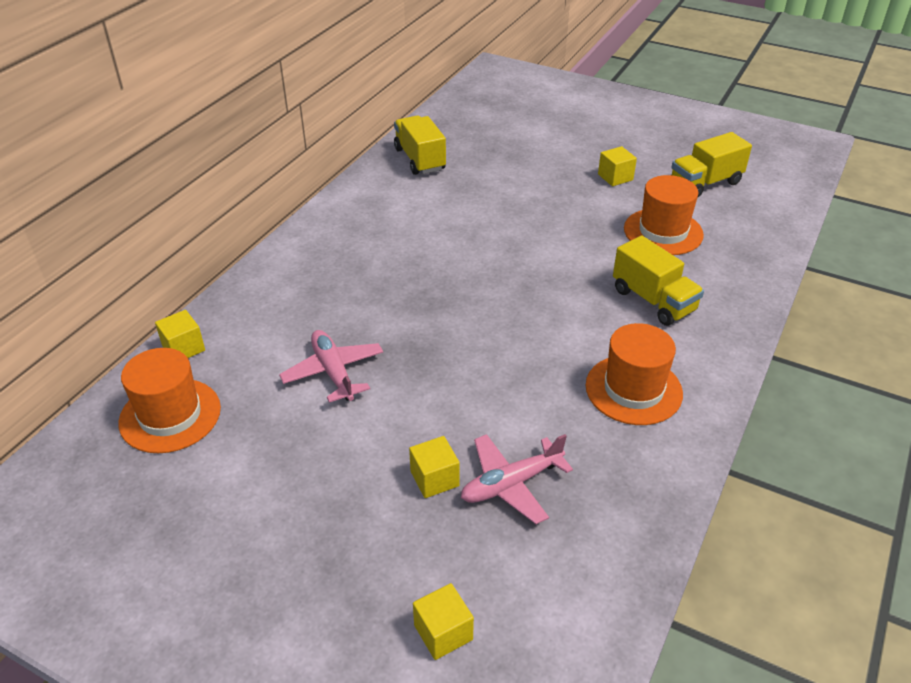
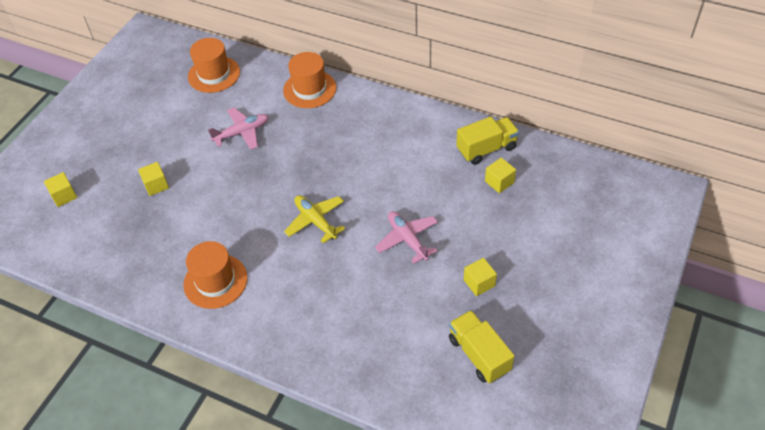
camera: 90 degrees right, 10 degrees up
yellow cube [155,310,205,358] -> yellow cube moved to [485,158,516,193]
pink plane [461,434,573,524] -> pink plane moved to [375,211,438,264]
yellow truck [613,236,704,326] -> none
orange hat [624,175,704,255] -> orange hat moved to [283,52,337,108]
none -> yellow plane [284,195,345,243]

